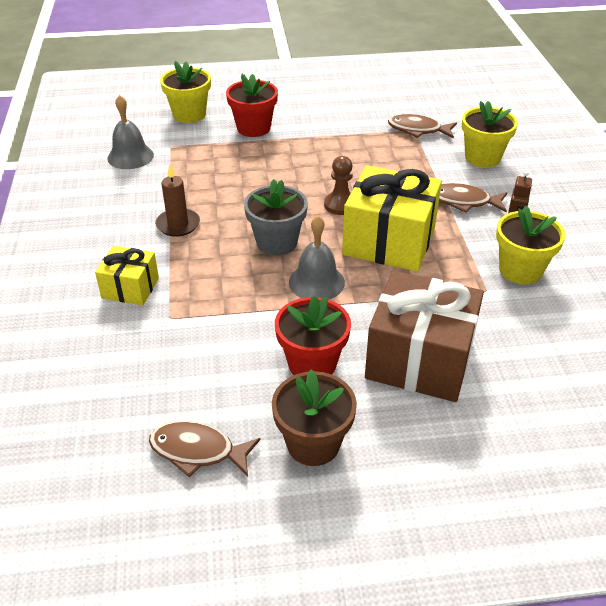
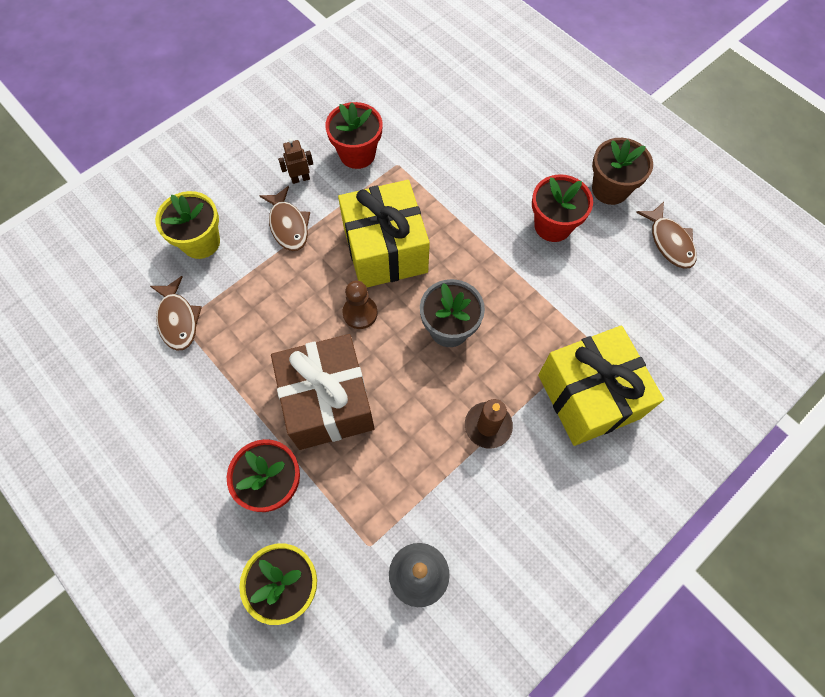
camera: 125 degrees left, 25 degrees up
yellow gift [95,246,159,305] -> yellow gift [538,325,664,446], size x1.86
grey bell [289,216,345,300] -> none
brown gift [365,270,484,402] -> brown gift moved to [271,334,374,450]
yellow flower pot [496,206,565,284] -> red flower pot [325,102,383,169]

